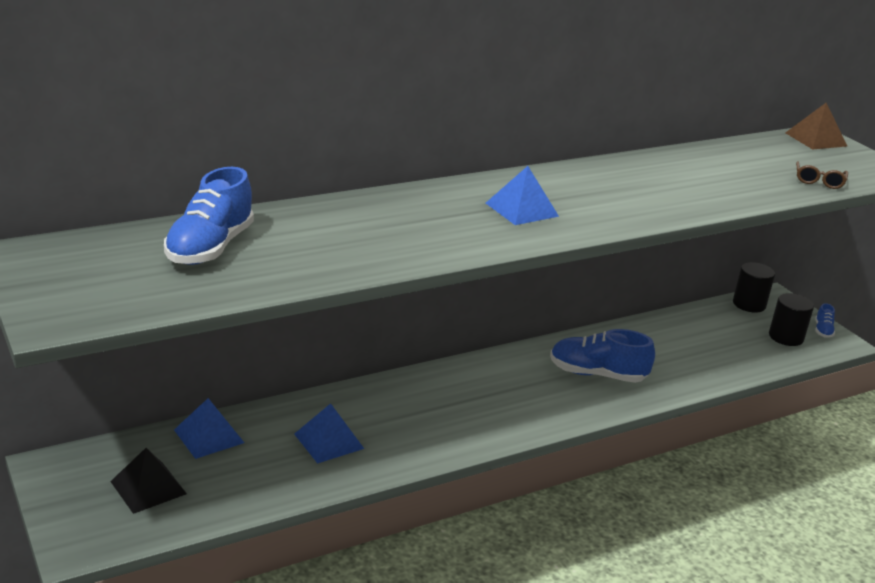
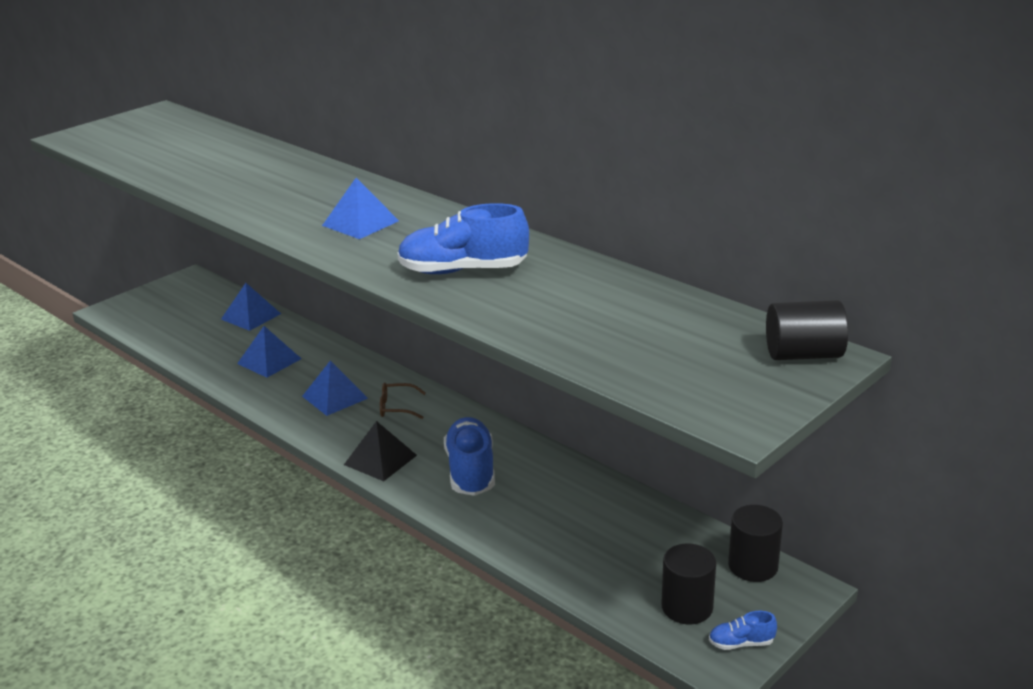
camera: 75 degrees right, 0 degrees up
black pyramid [110,448,187,514] -> black pyramid moved to [344,421,417,481]
blue shoe [164,167,254,265] -> blue shoe moved to [397,203,529,274]
brown pyramid [785,103,847,149] -> black cylinder [766,300,848,360]
brown glasses [796,161,848,189] -> brown glasses moved to [380,382,426,419]
none -> blue pyramid [302,360,368,416]

